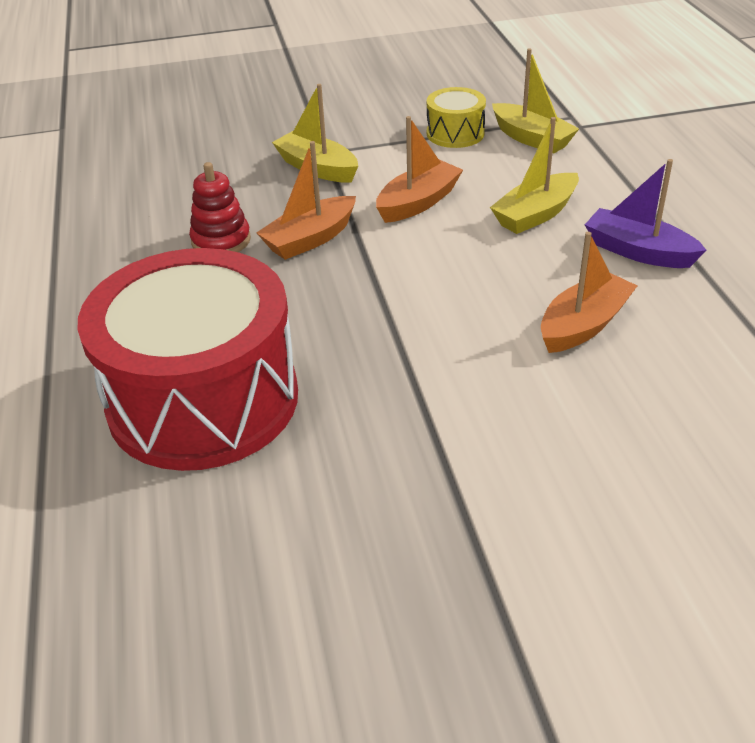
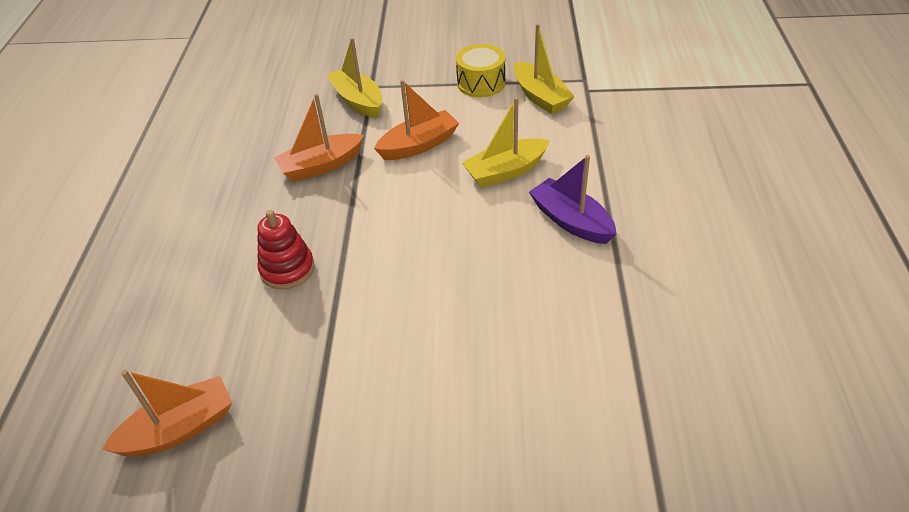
camera: 15 degrees right, 5 degrees up
red drum [77,248,298,471] -> none
red stacking toy [189,162,251,252] -> red stacking toy moved to [257,210,315,289]
orange boat [541,232,637,353] -> orange boat moved to [102,370,232,457]

